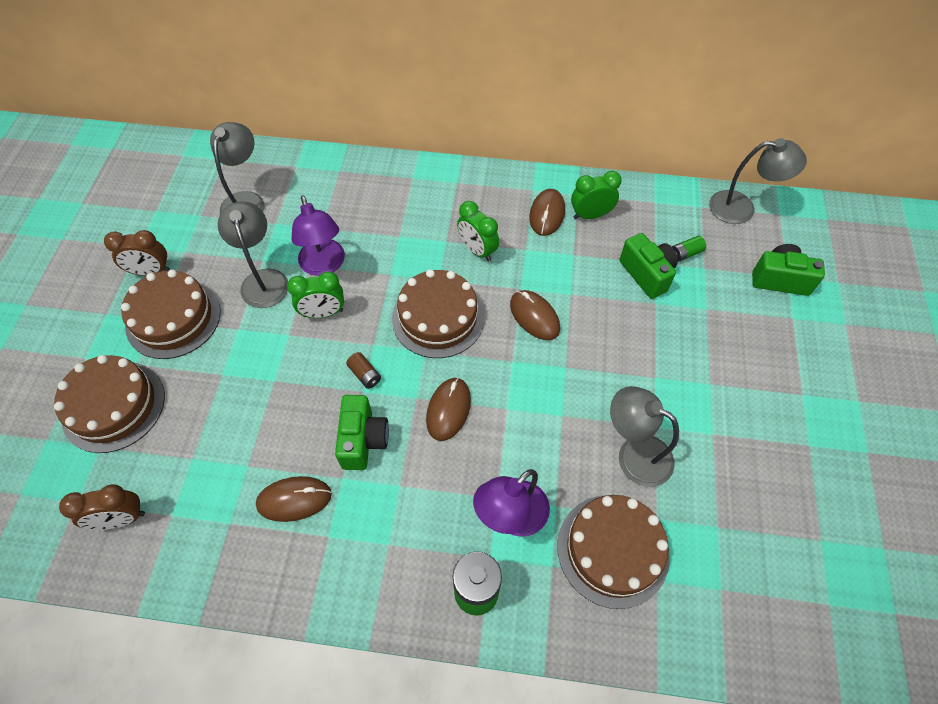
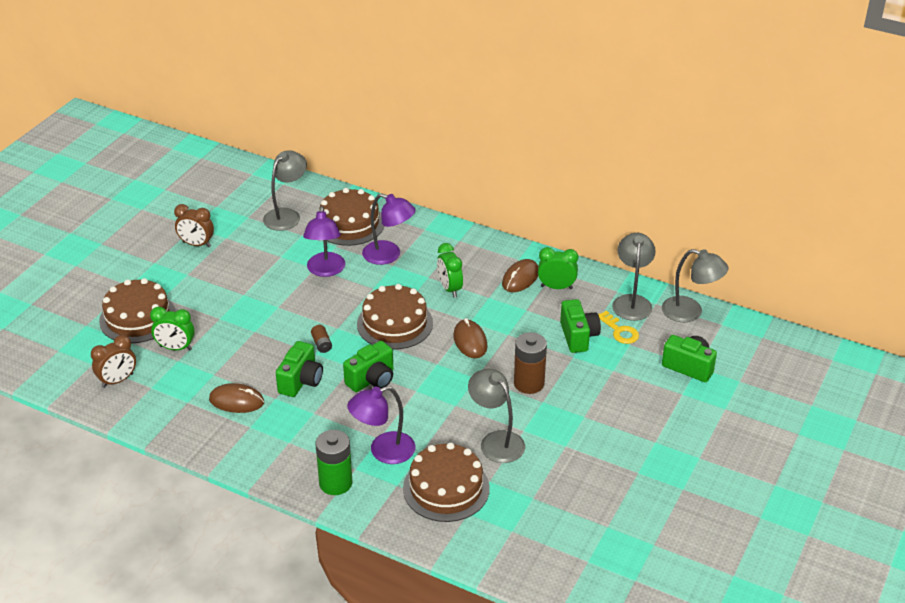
camera: 20 degrees right, 20 degrees down
brown clock [59,484,145,530] -> brown clock turned 45 degrees counterclockwise [91,335,136,388]
brown cake [121,269,221,359] -> brown cake moved to [319,188,384,246]
grey lamp [218,201,288,308] -> grey lamp moved to [612,233,656,321]
green clock [287,271,344,318] -> green clock moved to [150,306,195,350]
brown mouse [426,378,471,441] -> green camera [343,341,393,392]
green battery [672,236,706,262] -> yellow key [598,311,639,344]
none -> purple lamp [362,193,416,265]
none -> brown battery [514,332,547,394]

